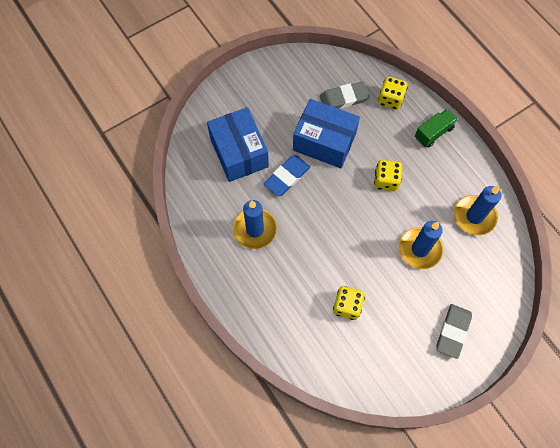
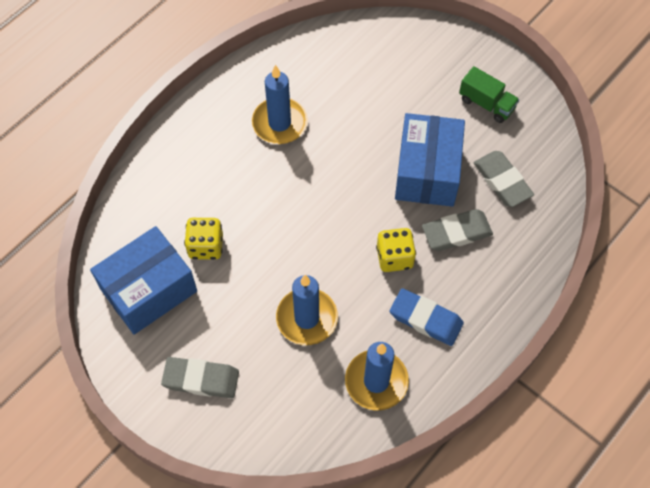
camera: 75 degrees right, 5 degrees down
blue box [207,107,269,182] -> blue box moved to [90,226,197,335]
blue eraser [264,155,310,196] -> blue eraser moved to [390,288,464,346]
yellow dice [378,77,408,110] -> none
green truck [415,109,458,148] -> green truck moved to [459,66,519,123]
none -> grey eraser [422,209,493,251]

